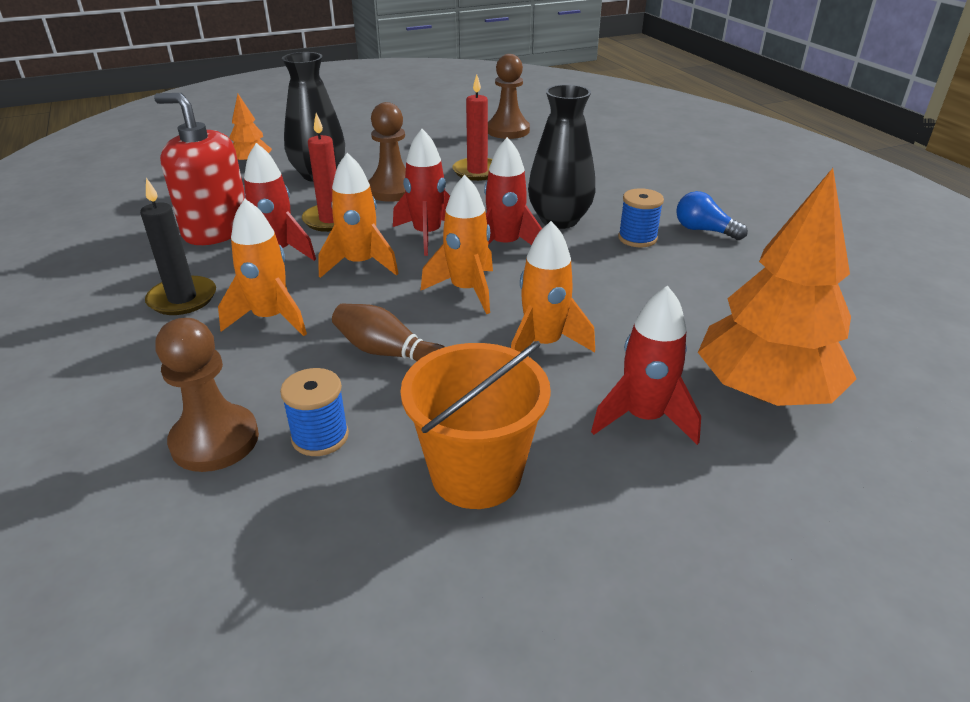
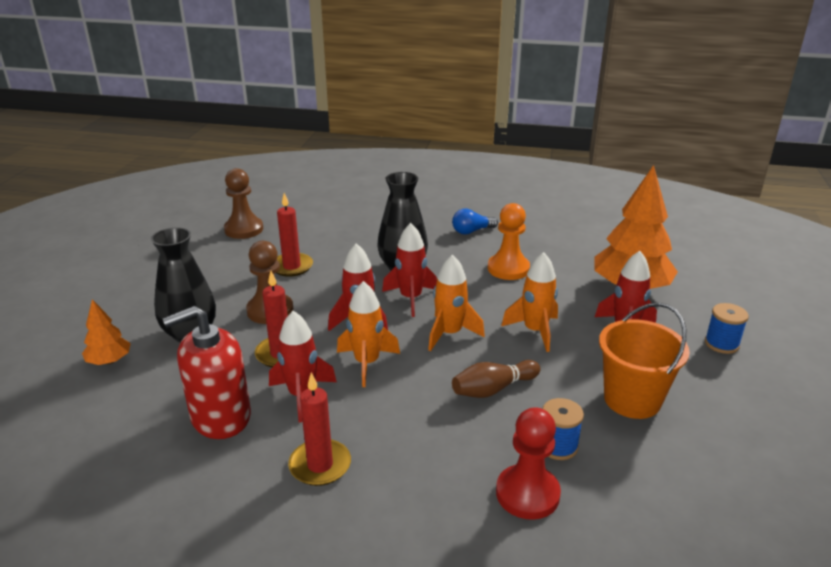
camera: 55 degrees left, 5 degrees down
black candle [140,178,216,315] -> red candle [288,373,351,486]
brown pawn [156,318,259,472] -> red pawn [496,407,561,520]
orange rocket [218,199,307,336] -> none
blue spool [618,188,664,247] -> blue spool moved to [705,303,749,354]
none -> orange pawn [488,203,530,280]

